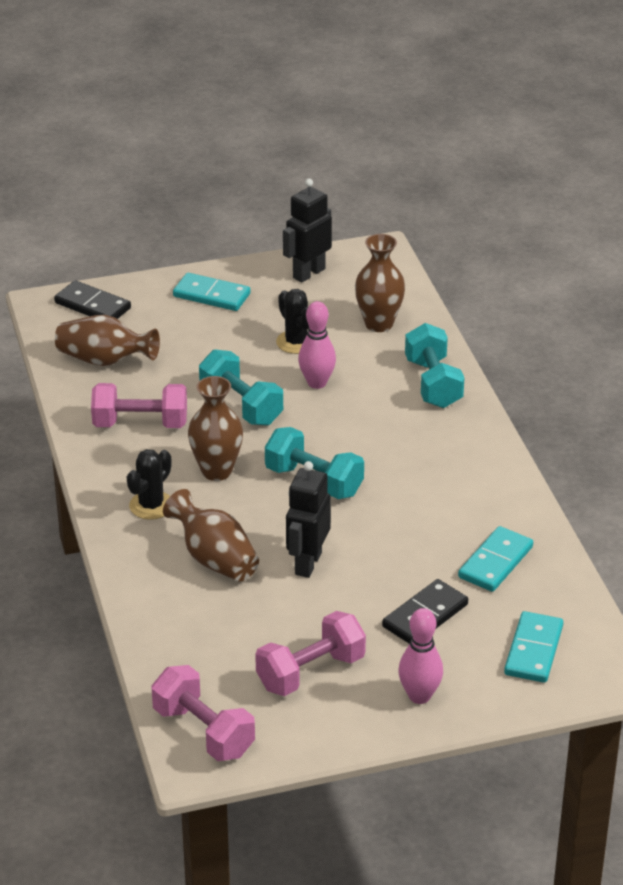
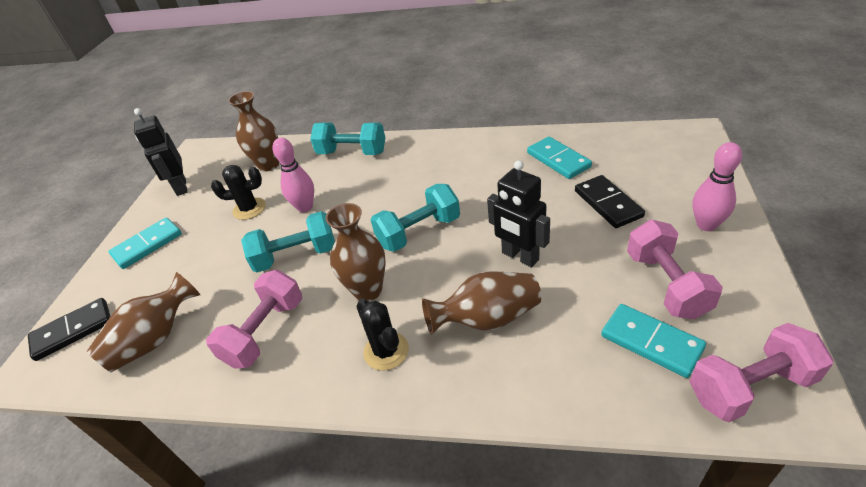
camera: 60 degrees left, 5 degrees up
turquoise domino [504,611,563,683] -> turquoise domino moved to [601,304,706,378]

